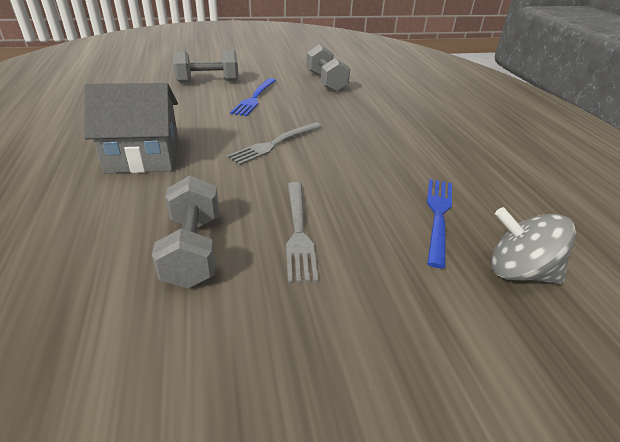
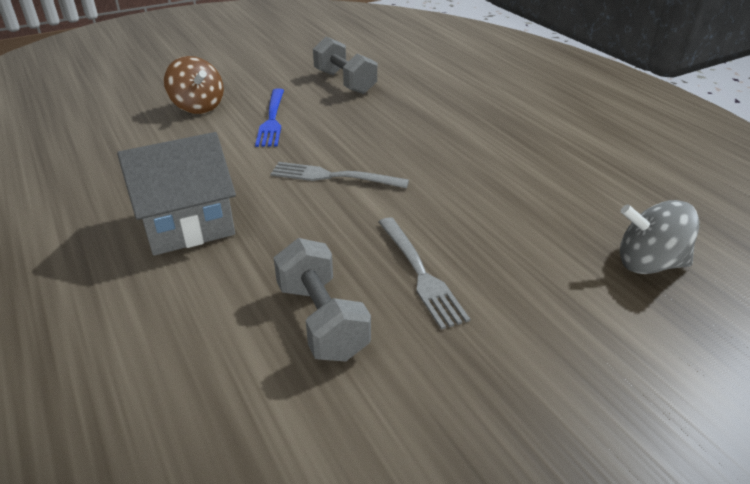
camera: 15 degrees left, 0 degrees up
grey dumbbell [173,50,238,83] -> brown spinning top [164,56,224,114]
grey fork [227,122,322,165] -> grey fork turned 75 degrees clockwise [271,162,409,188]
blue fork [427,179,452,268] -> none

